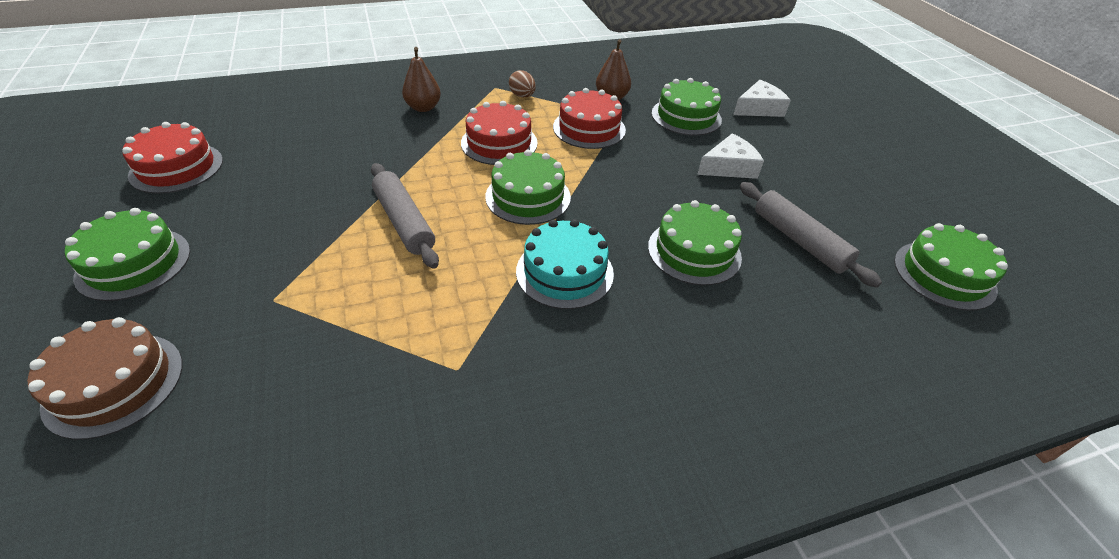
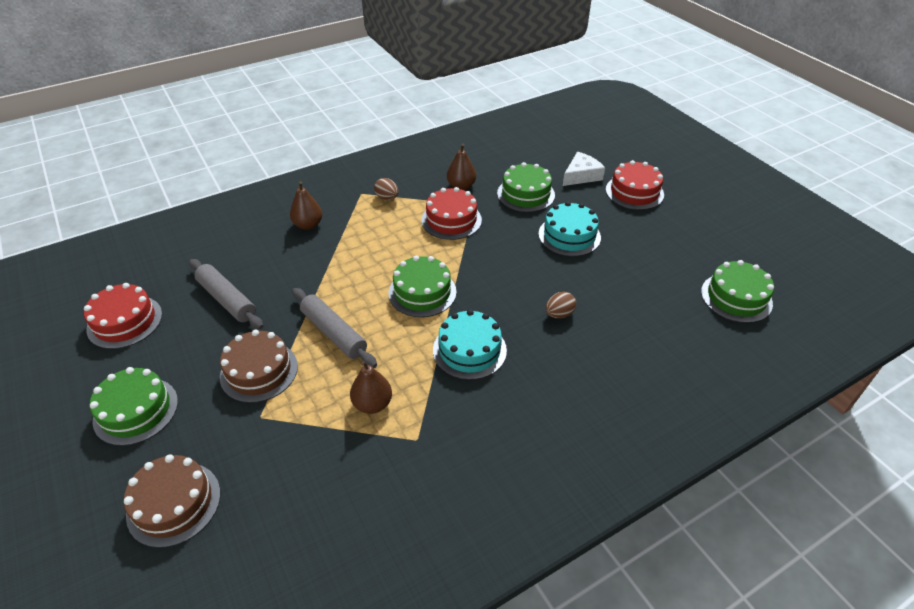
camera: 10 degrees left, 0 degrees up
red cake [461,101,538,165] -> red cake moved to [606,160,664,210]
green cake [648,200,742,285] -> brown egg [546,292,576,318]
white cheese [697,133,764,179] -> turquoise cake [538,201,601,256]
grey rolling pin [740,182,882,288] -> grey rolling pin moved to [189,259,263,329]
none -> brown cake [220,330,298,403]
none -> brown pear [350,361,392,414]

